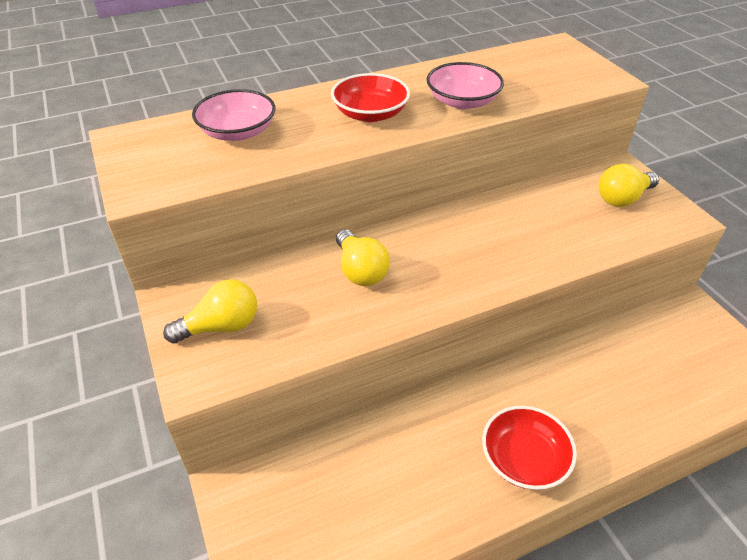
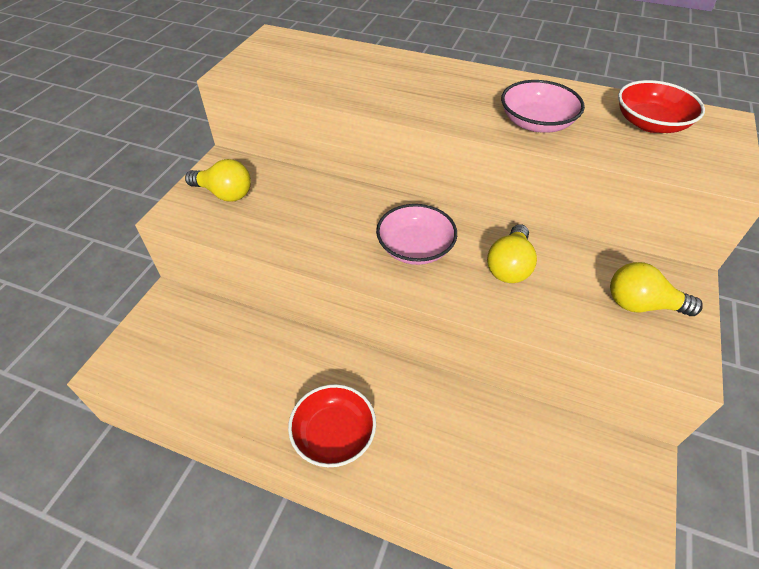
camera: 45 degrees right, 5 degrees up
pink bowl [192,89,275,141] -> pink bowl moved to [376,204,457,265]
red bowl [331,73,410,122] -> red bowl moved to [618,80,705,133]
yellow light bulb [336,229,390,286] -> yellow light bulb moved to [487,224,537,283]

